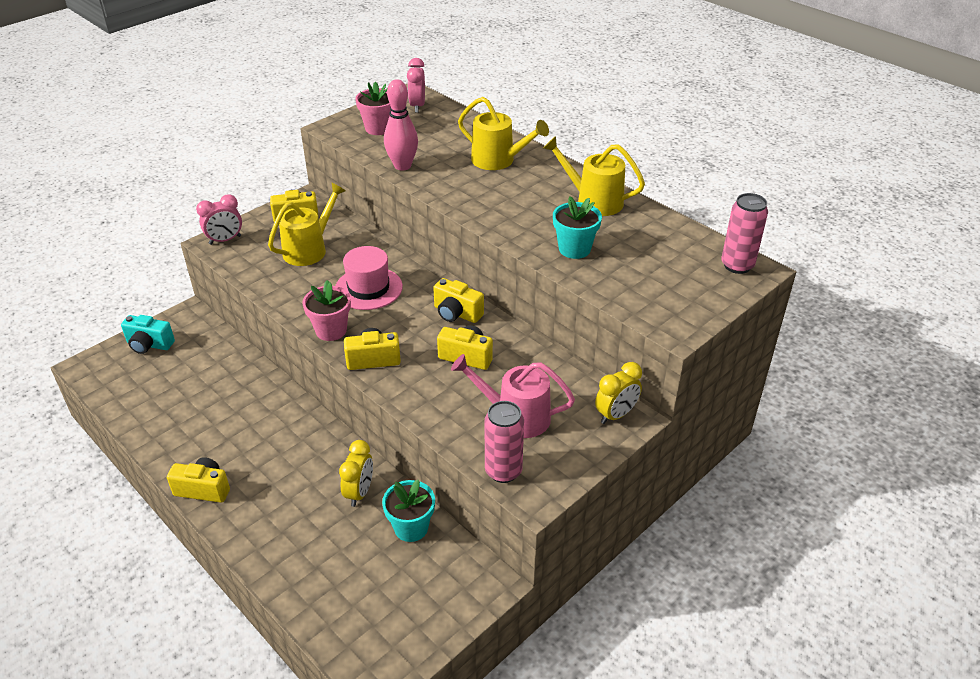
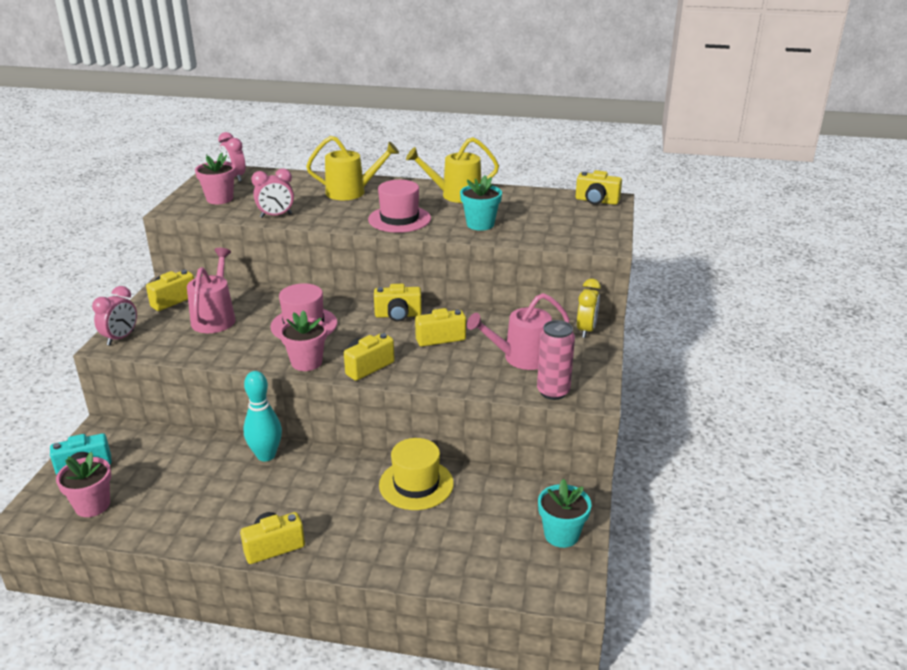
camera: 35 degrees left, 10 degrees down
yellow watering can [268,183,346,266] -> pink watering can [187,248,236,333]
yellow clock [339,440,373,507] -> yellow hat [379,438,454,510]
turquoise flower pot [382,480,435,542] -> turquoise flower pot moved to [538,479,591,548]
pink bowling pin [384,79,418,171] -> pink clock [251,169,294,218]
pink can [721,193,768,274] -> yellow camera [576,170,622,205]
none -> pink flower pot [56,452,111,517]
none -> turquoise bowling pin [243,371,282,461]
none -> pink hat [368,180,431,233]

